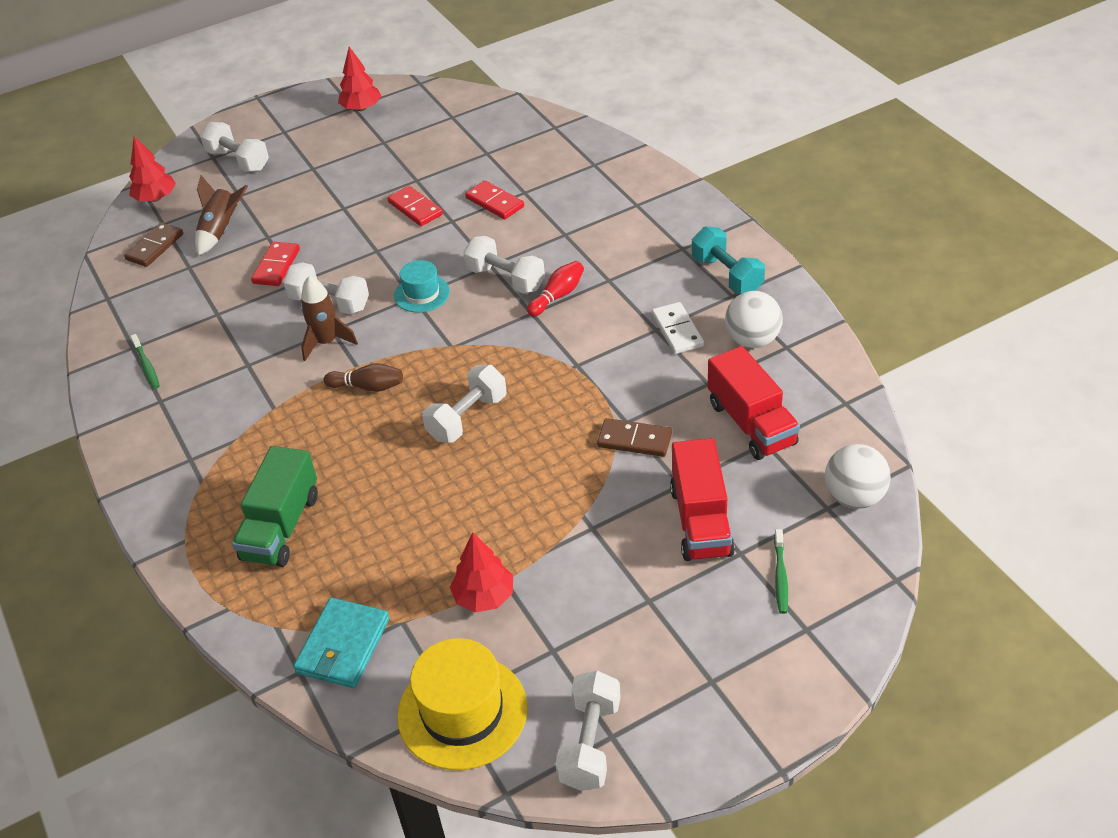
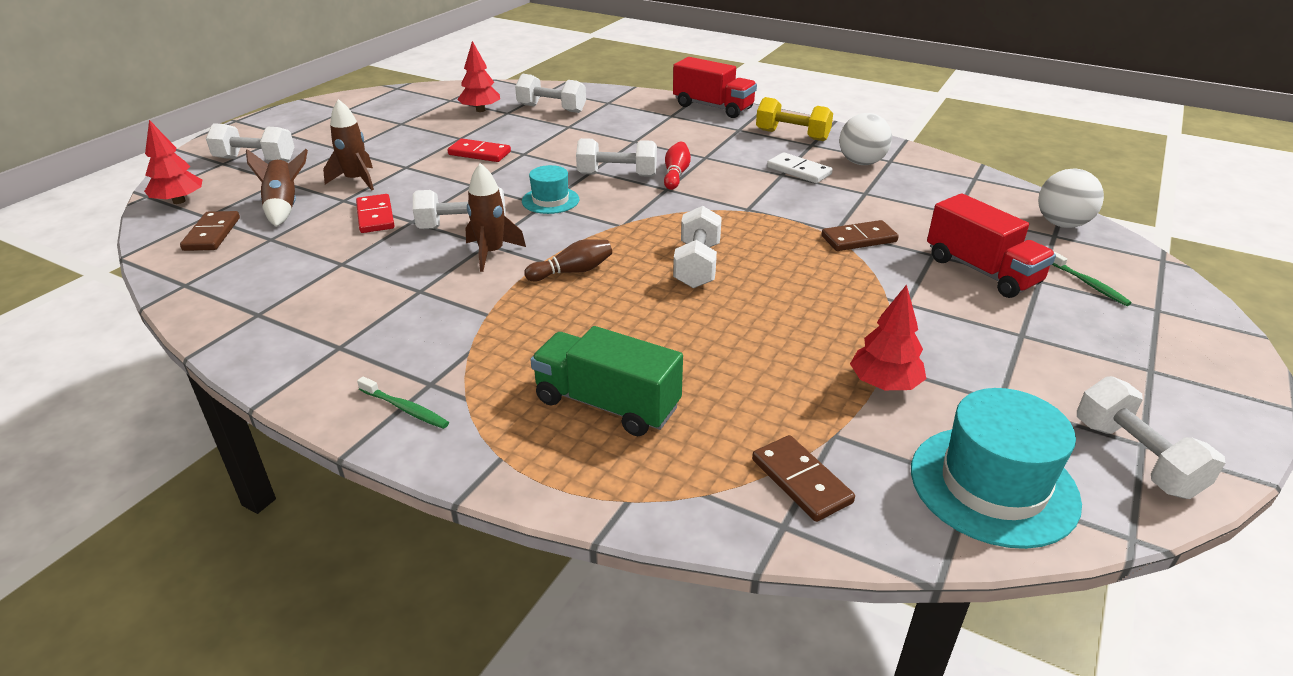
camera: 35 degrees left, 10 degrees down
green toothbrush [130,334,160,389] -> green toothbrush moved to [357,376,449,429]
green truck [232,446,318,567] -> green truck turned 135 degrees clockwise [531,326,683,436]
turquoise wallet [293,598,389,688] -> brown domino [752,435,855,522]
red tree [338,47,381,111] -> red tree moved to [457,41,500,112]
yellow hat [397,638,527,770] -> turquoise hat [911,388,1082,549]
red domino [465,180,524,219] -> none
turquoise dumbbell [692,226,765,294] -> yellow dumbbell [756,97,833,141]
red truck [708,346,800,460] -> red truck moved to [673,57,757,118]
none -> brown rocket [323,99,374,190]
none -> white dumbbell [515,74,586,113]

